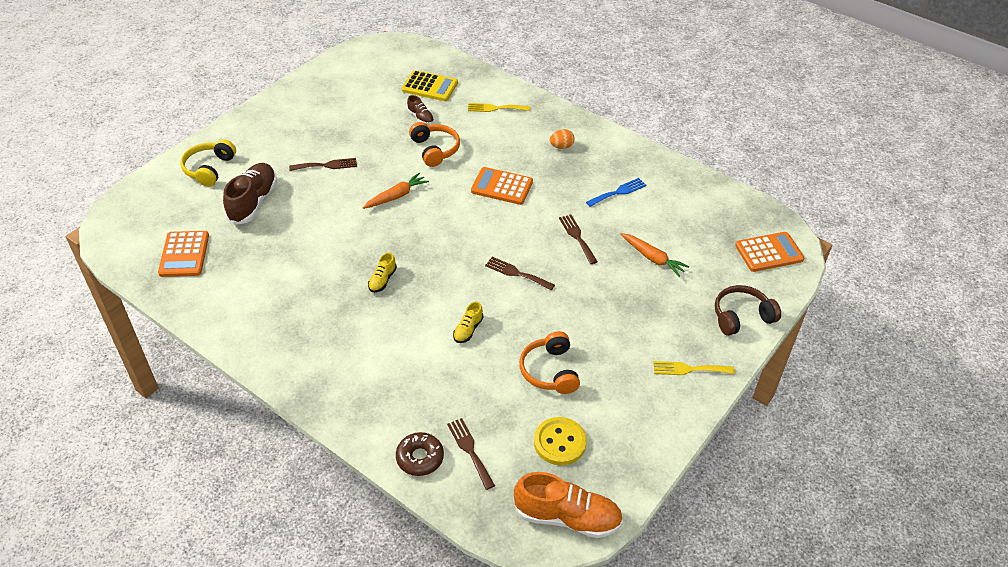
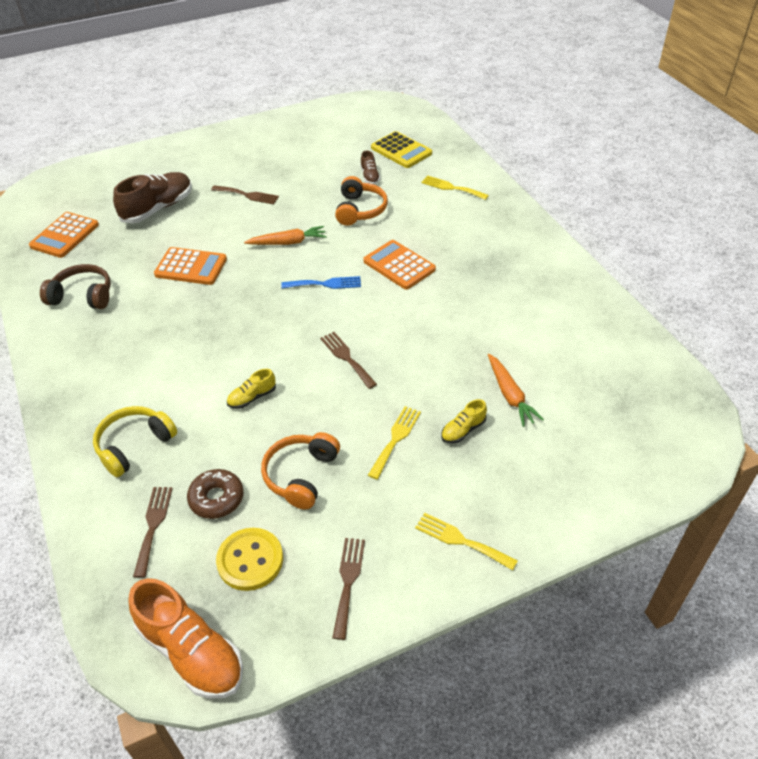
camera: 30 degrees right, 0 degrees up
yellow headphones [180,139,236,187] -> yellow headphones moved to [93,406,177,477]
yellow shoe [368,252,397,292] -> yellow shoe moved to [441,399,487,444]
brown donut [396,432,444,476] -> brown donut moved to [187,469,244,519]
orange egg [549,129,575,149] -> none
brown fork [559,215,597,264] -> brown fork moved to [332,538,365,640]
blue fork [586,178,647,207] -> blue fork moved to [281,276,361,289]
brown headphones [715,285,781,336] -> brown headphones moved to [40,264,111,309]
orange calculator [735,232,804,272] -> orange calculator moved to [154,247,227,285]
none -> yellow fork [368,406,421,480]

